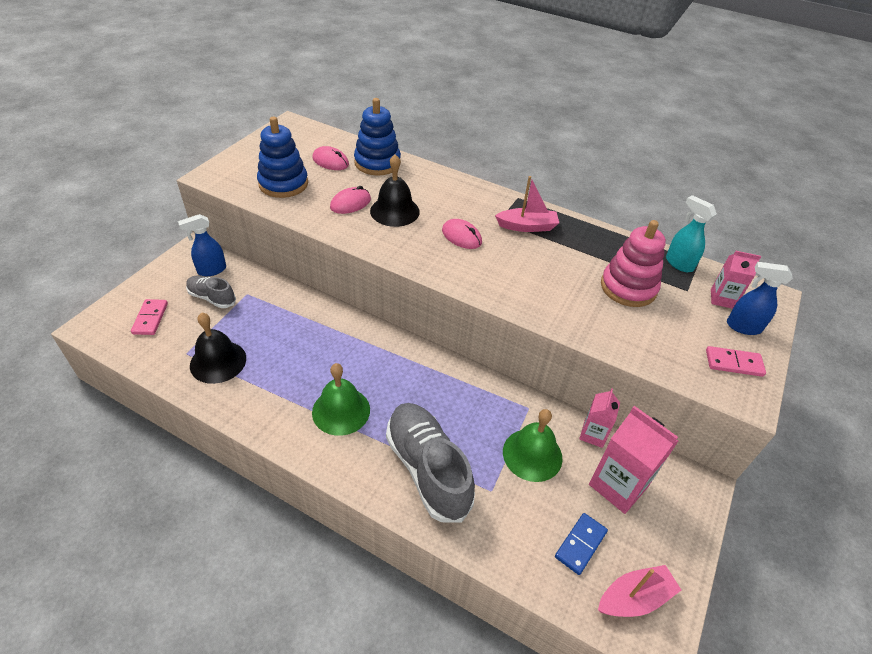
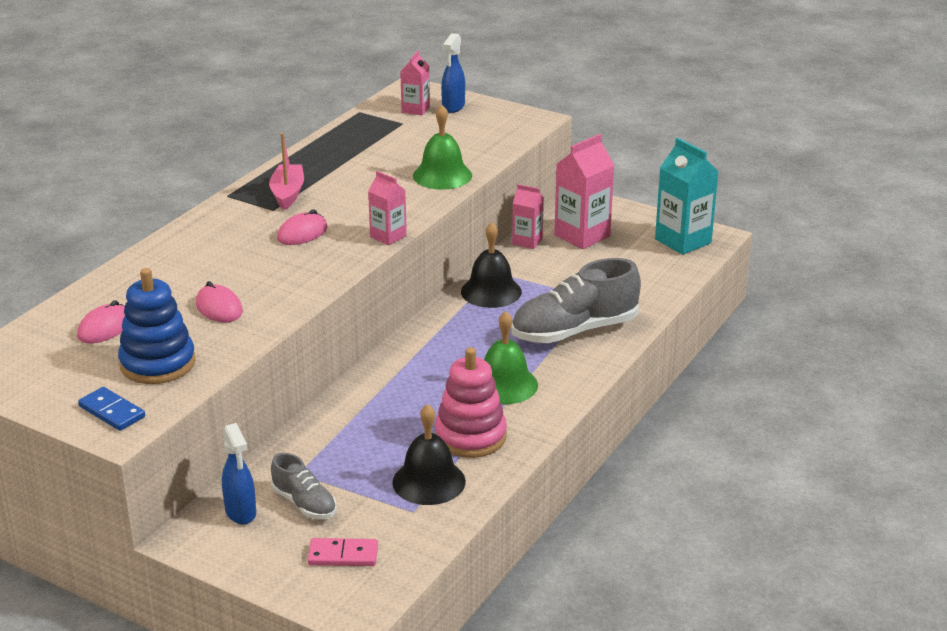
camera: 85 degrees left, 15 degrees down
grey shoe [186,276,236,308] -> grey shoe turned 75 degrees counterclockwise [271,453,337,519]
blue stacking toy [354,98,401,176] -> none
black bell [370,154,420,227] -> black bell moved to [461,222,522,308]
green bell [503,409,563,482] -> green bell moved to [413,104,472,190]
blue domino [555,513,608,575] -> blue domino moved to [78,387,145,431]
pink boat [598,565,681,617] -> turquoise carton [655,138,719,255]
pink stacking toy [601,220,666,307] -> pink stacking toy moved to [435,348,507,458]
turquoise spray bottle [666,195,717,272] -> none
pink domino [706,346,766,377] -> none
none -> pink carton [368,171,407,245]

